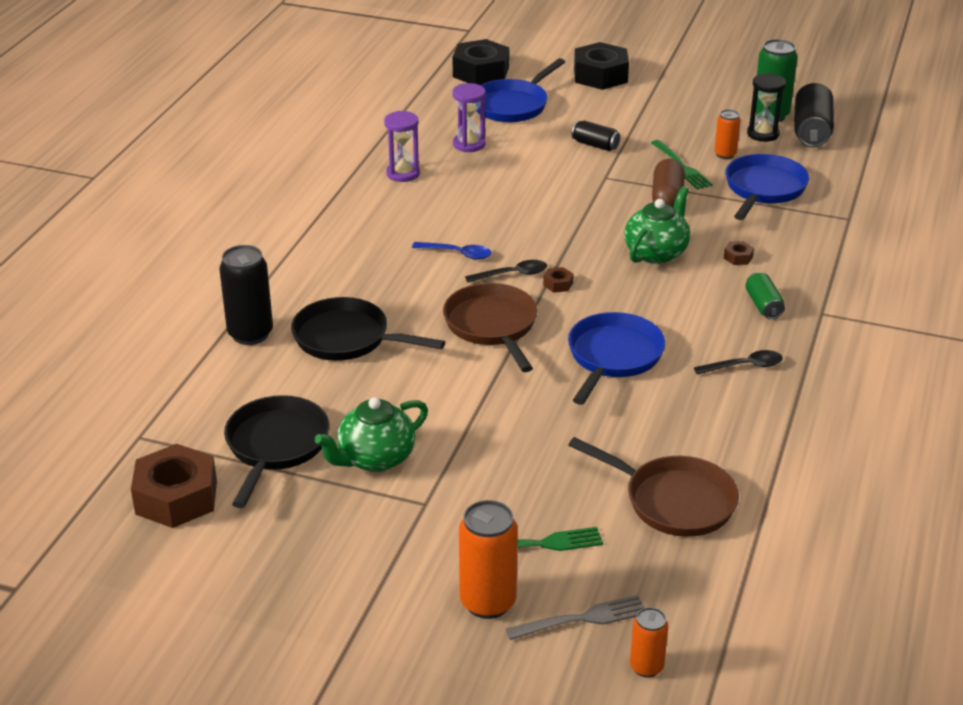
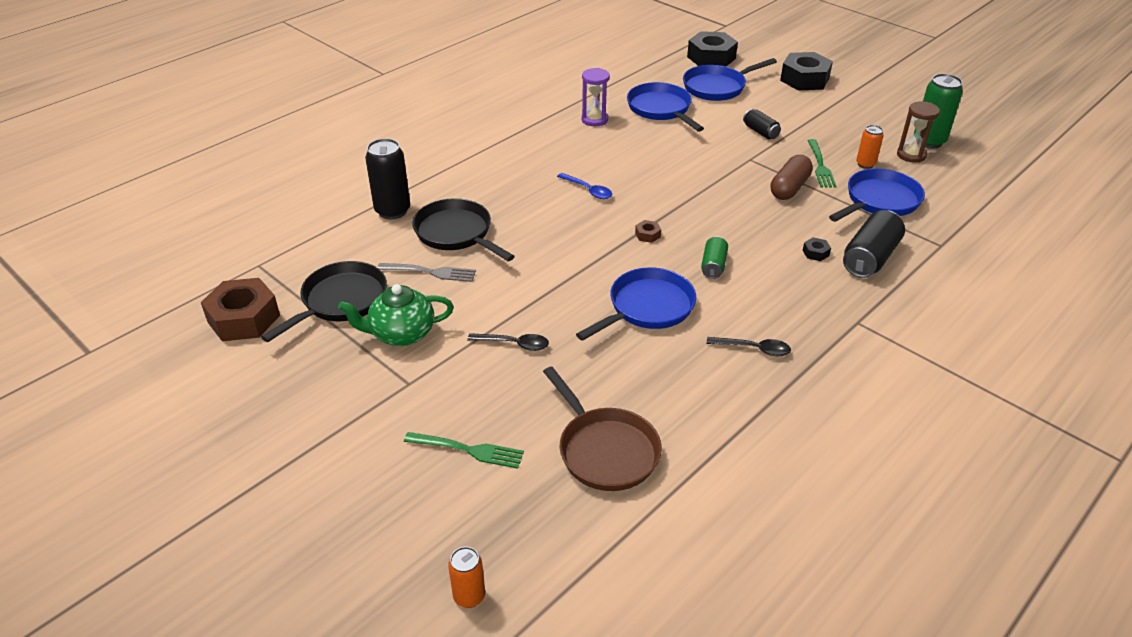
camera: 25 degrees right, 5 degrees up
brown pan [443,283,538,372] -> none
purple hourglass [452,83,486,152] -> blue pan [627,82,704,132]
orange can [459,500,518,619] -> none
black spoon [465,260,547,283] -> black spoon moved to [467,333,549,351]
grey fork [506,595,645,640] -> grey fork moved to [377,263,476,282]
green teapot [624,186,690,264] -> none
brown nut [724,241,754,265] -> black nut [803,237,831,261]
green can [745,272,785,319] -> green can moved to [701,236,728,279]
black hourglass [747,73,786,142] -> brown hourglass [897,101,940,163]
black can [794,83,834,147] -> black can moved to [843,210,905,278]

